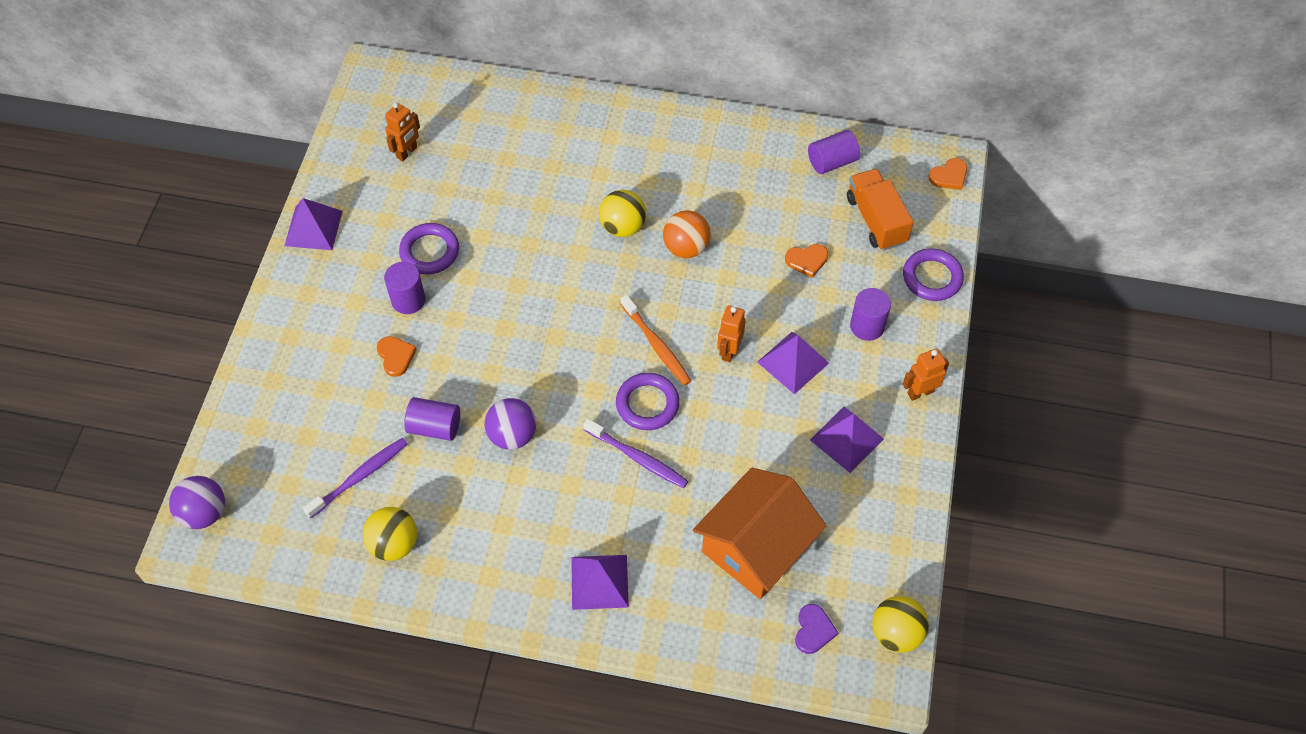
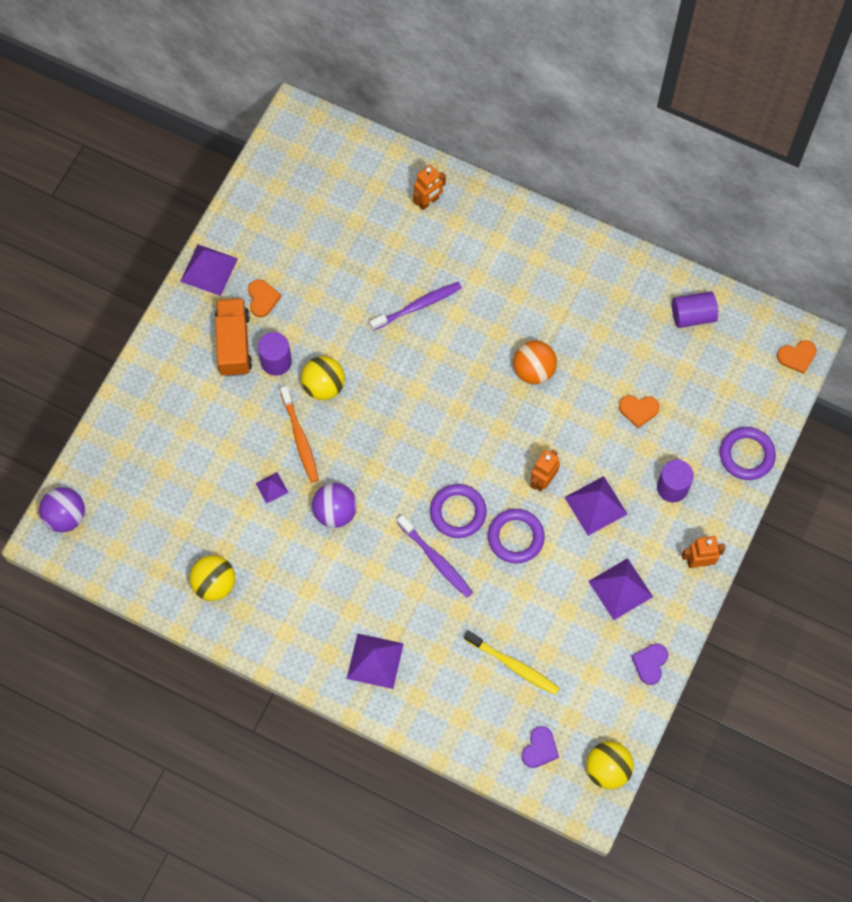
camera: 15 degrees right, 10 degrees up
purple toothbrush [303,438,408,518] -> purple toothbrush moved to [369,282,462,331]
orange heart [377,336,417,377] -> orange heart moved to [248,279,282,317]
orange robot [385,103,420,161] -> orange robot moved to [413,165,446,210]
purple ring [399,223,459,274] -> purple ring moved to [488,509,545,563]
purple cylinder [404,397,460,441] -> purple pyramid [255,472,289,504]
yellow ball [599,190,646,237] -> yellow ball moved to [301,356,345,400]
orange toothbrush [621,295,691,386] -> orange toothbrush moved to [280,386,319,483]
orange house [693,468,826,599] -> yellow toothbrush [464,631,560,695]
orange truck [847,169,913,250] -> orange truck moved to [215,298,252,377]
none -> purple heart [631,644,668,685]

